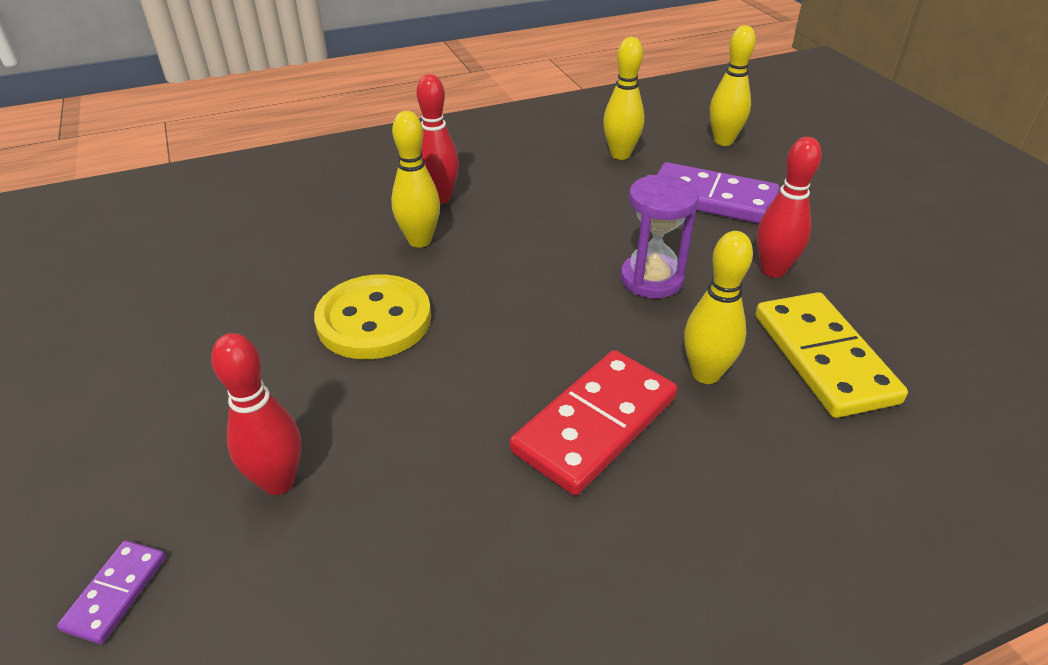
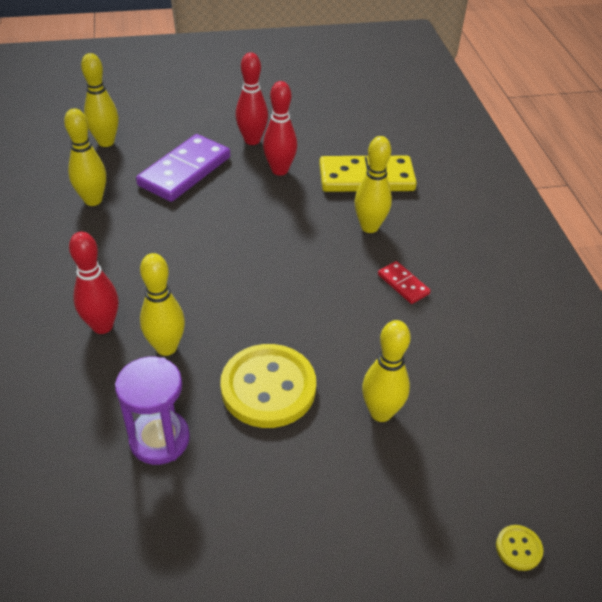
camera: 80 degrees left, 5 degrees up
purple domino [57,540,166,644] -> yellow button [496,525,543,571]
red bowling pin [211,333,301,495] -> red bowling pin moved to [236,52,268,145]
red domino [510,350,677,495] -> red domino [378,261,431,304], size x0.48
purple hourglass [621,175,699,298] -> purple hourglass moved to [115,357,190,465]
none -> yellow bowling pin [362,320,410,422]

